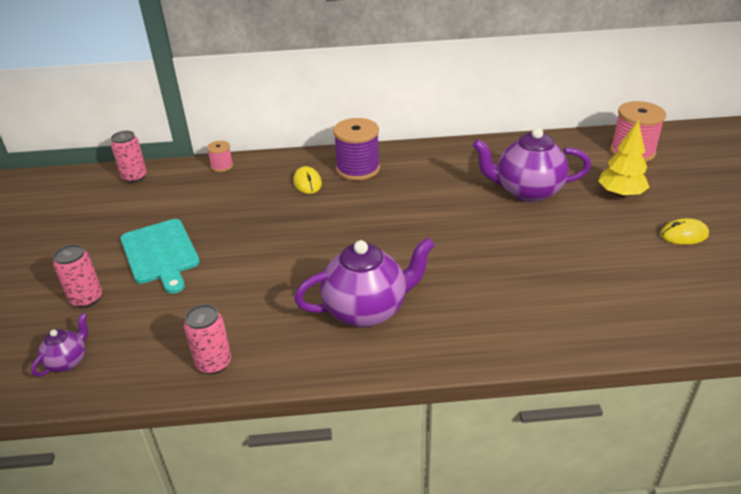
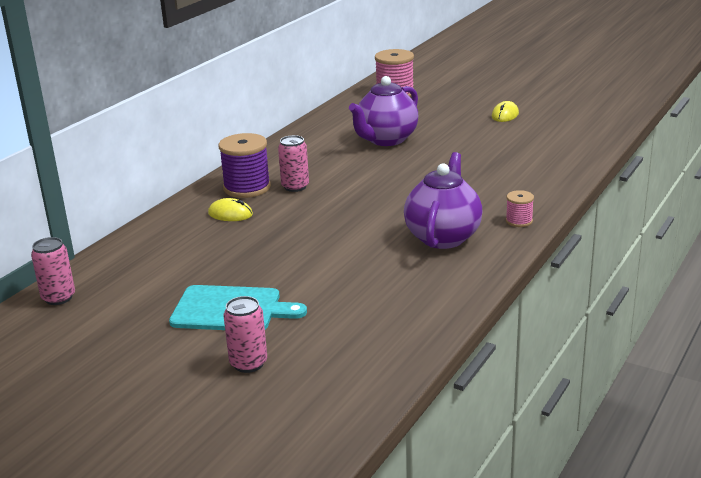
camera: 55 degrees left, 10 degrees down
purple teapot [31,313,88,377] -> none
pink can [184,304,231,374] -> pink can moved to [278,135,309,192]
pink spool [207,141,233,172] -> pink spool moved to [506,190,534,227]
yellow tree [598,120,649,198] -> none

